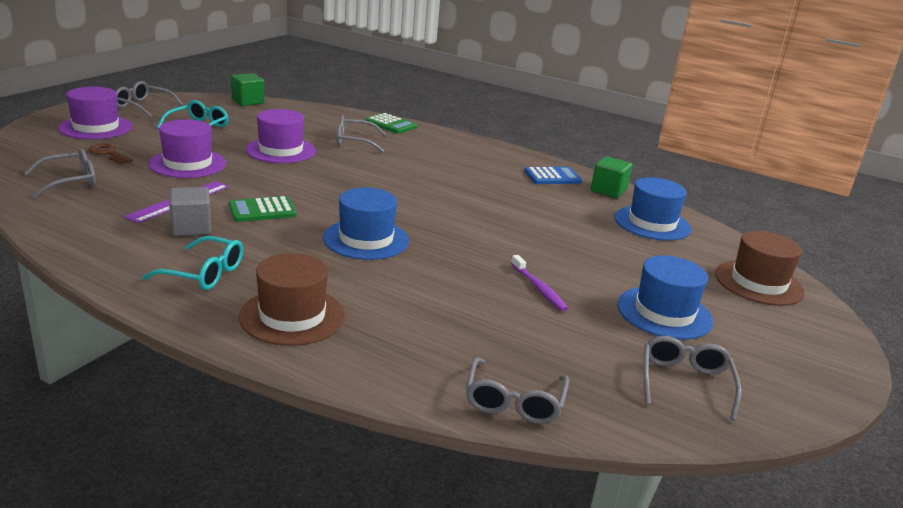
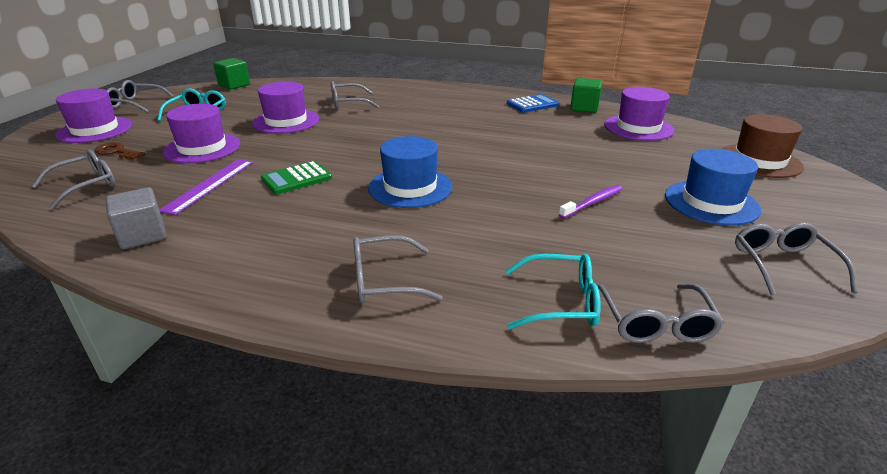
camera: 10 degrees left, 5 degrees up
turquoise glasses [142,236,243,290] -> turquoise glasses moved to [506,254,601,329]
grey cube [169,187,212,236] -> grey cube moved to [106,187,167,249]
brown hat [239,253,345,346] -> grey glasses [353,235,443,303]
green calculator [365,113,417,134] -> none
purple toothbrush [511,255,568,311] -> purple toothbrush turned 90 degrees counterclockwise [559,185,623,219]
blue hat [614,177,691,241] -> purple hat [604,87,674,141]

